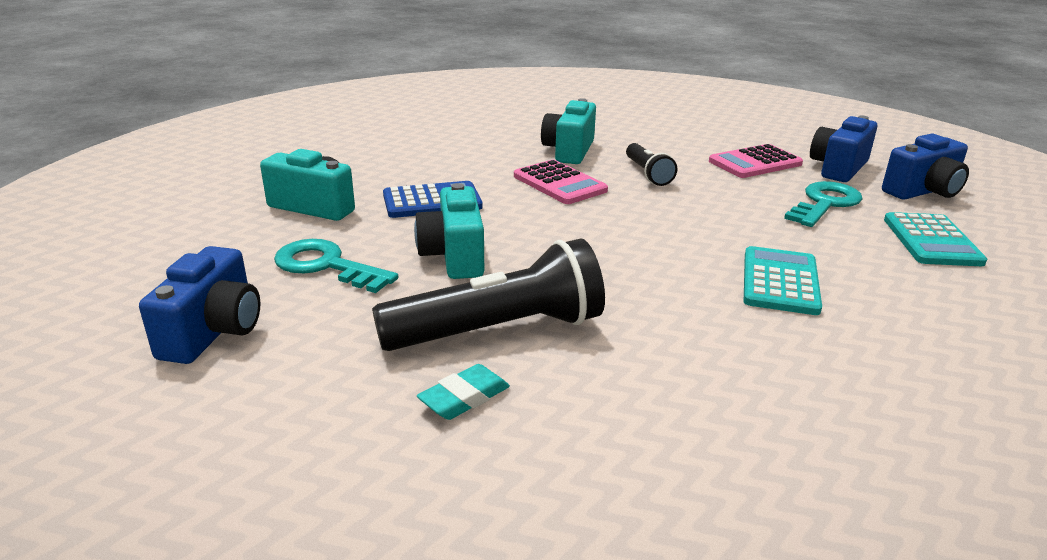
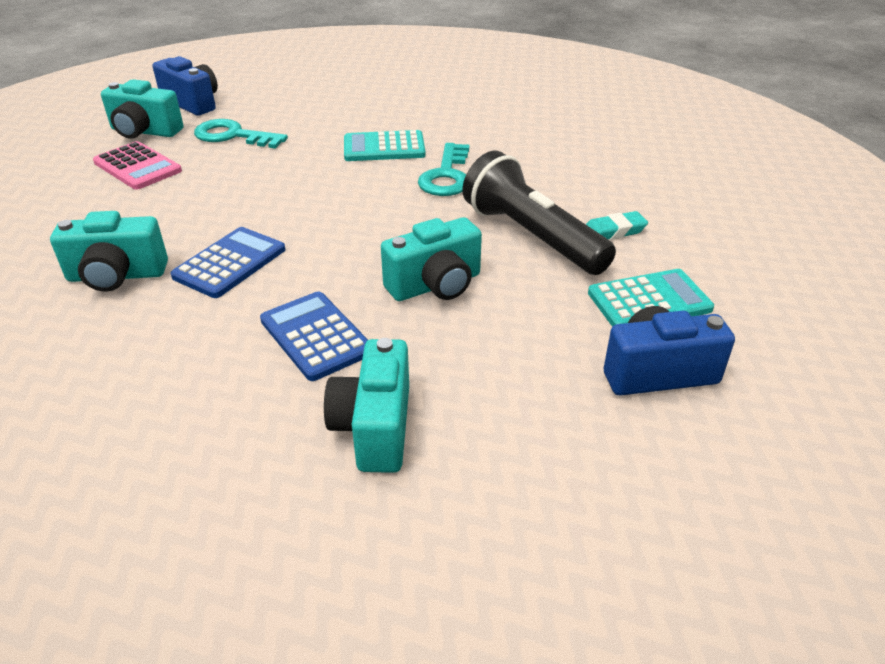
camera: 110 degrees left, 10 degrees up
turquoise key [274,239,398,293] -> turquoise key moved to [418,143,469,196]
turquoise eraser [417,364,510,420] -> turquoise eraser turned 45 degrees counterclockwise [586,211,648,240]
pink calculator [514,160,608,204] -> blue calculator [171,227,285,298]
black flashlight [626,143,677,186] -> none
blue camera [810,116,877,182] -> turquoise camera [101,79,183,139]
turquoise calculator [884,212,987,266] -> turquoise calculator moved to [588,269,714,327]

